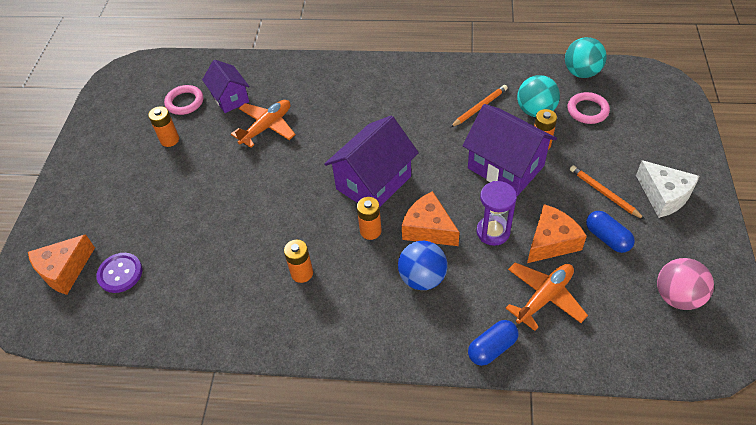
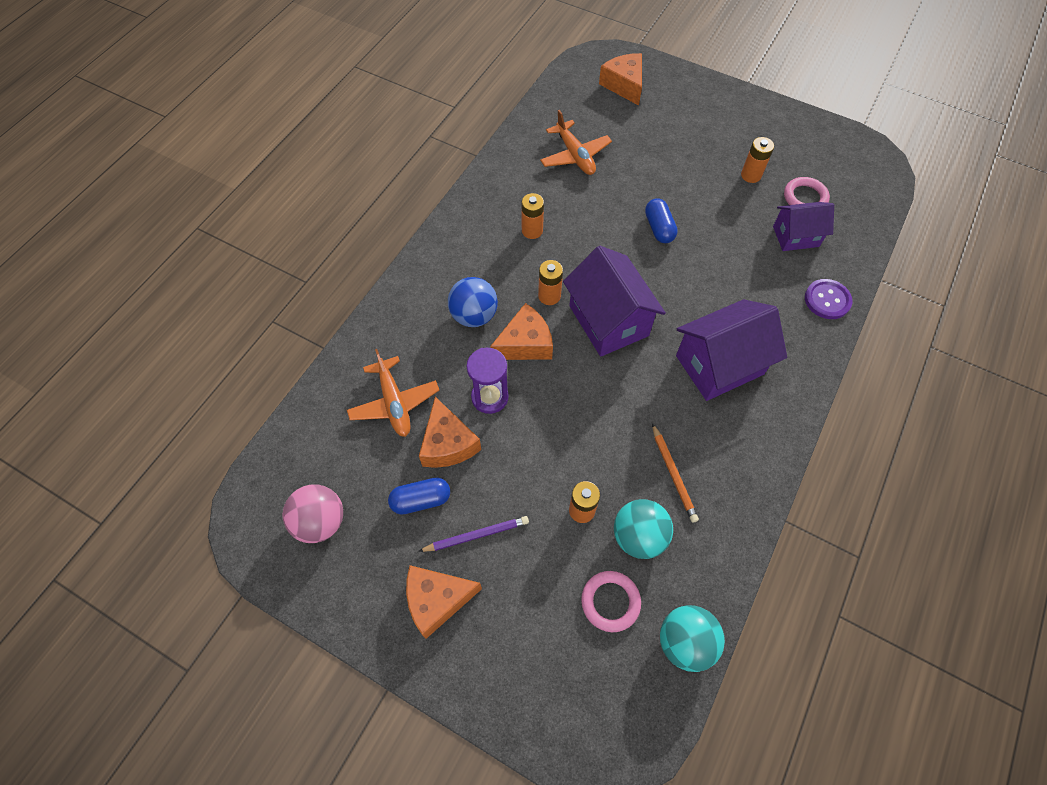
camera: 110 degrees right, 10 degrees up
purple button [96,253,143,293] -> purple button moved to [805,279,853,319]
orange plane [231,100,296,148] -> orange plane moved to [540,110,612,175]
purple house [462,104,557,196] -> purple house moved to [676,299,787,401]
blue capsule [468,320,518,366] -> blue capsule moved to [645,198,678,243]
orange pencil [570,166,645,220] -> purple pencil [418,516,529,552]
white cheese [636,160,699,218] -> orange cheese [406,565,482,639]

